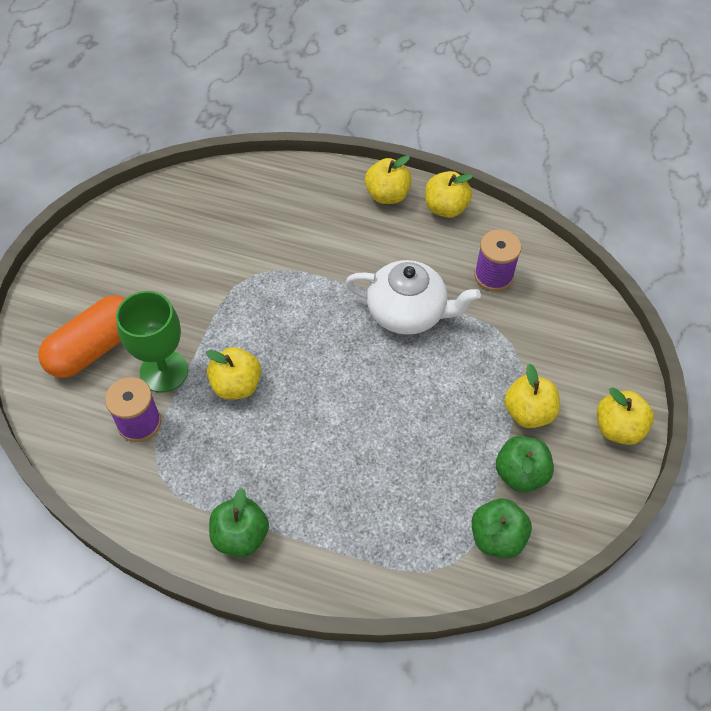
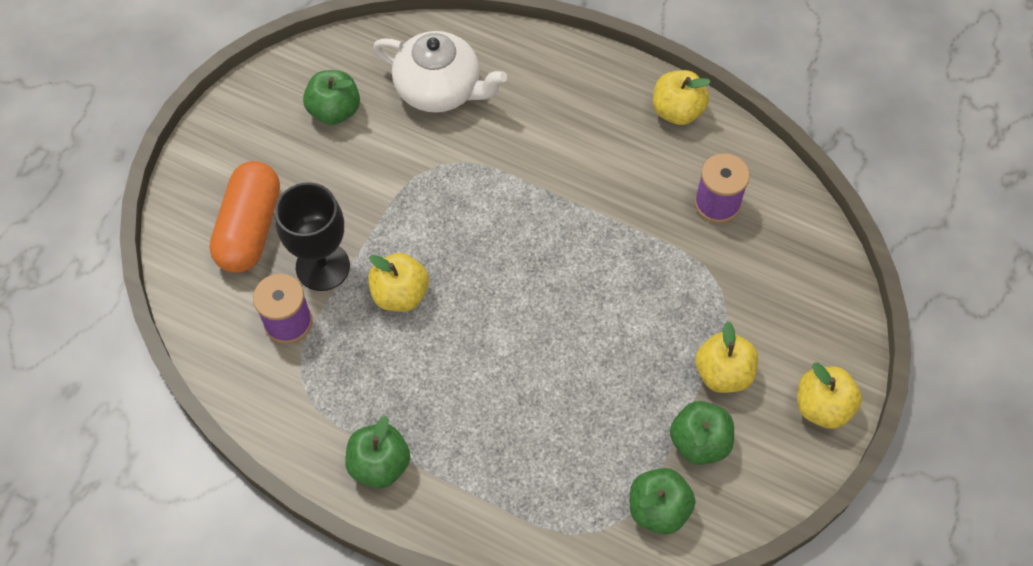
camera: 10 degrees right, 5 degrees up
orange capsule [38,295,126,378] -> orange capsule turned 45 degrees counterclockwise [209,161,280,273]
green goblet [116,291,188,392] -> black goblet [275,182,350,291]
white teapot [345,260,481,335] -> white teapot moved to [373,31,507,113]
yellow apple [365,155,411,204] -> none
none -> green apple [303,70,360,125]

